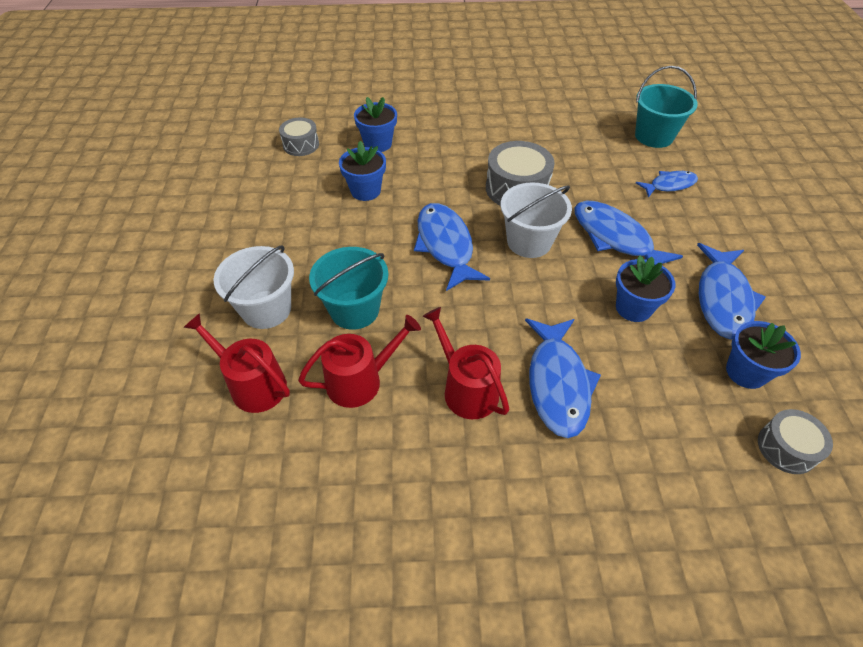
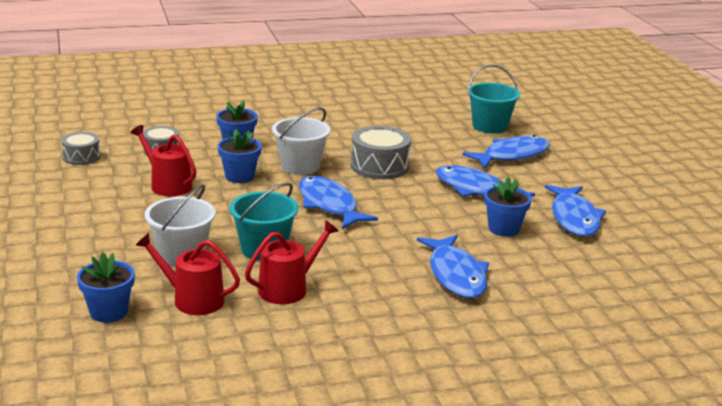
camera: 15 degrees left, 25 degrees down
red watering can [423,307,509,419] -> red watering can moved to [131,125,196,196]
white bucket [501,182,572,258] -> white bucket moved to [272,108,331,175]
blue fish [636,171,698,198] -> blue fish [462,135,550,168], size x1.69
blue flower pot [726,321,801,389] -> blue flower pot moved to [77,252,135,322]
grey drum [758,409,833,474] -> grey drum moved to [61,132,101,165]

